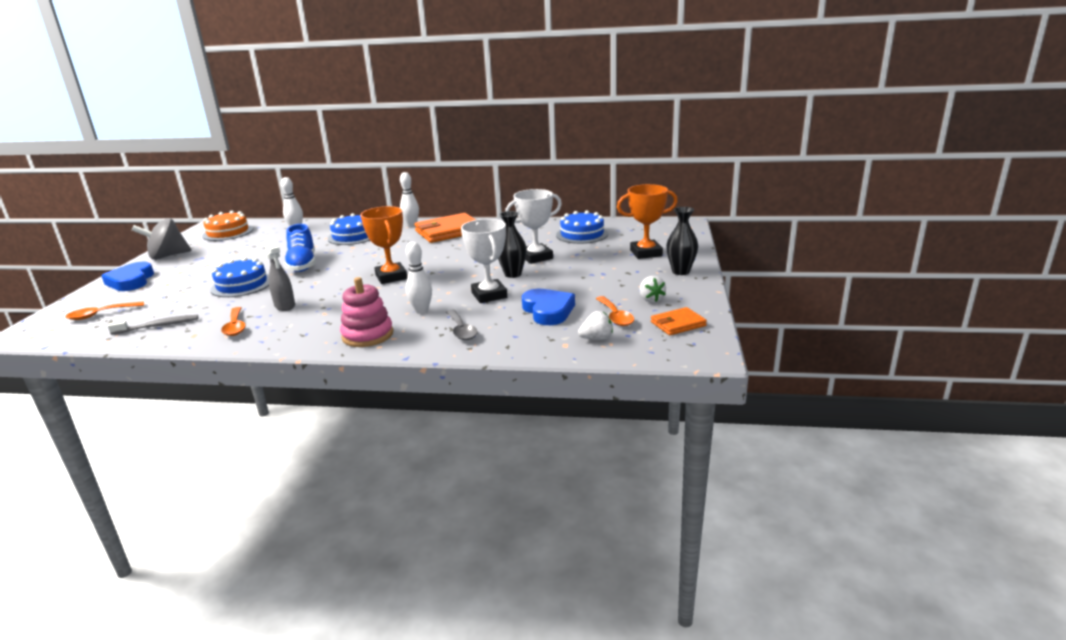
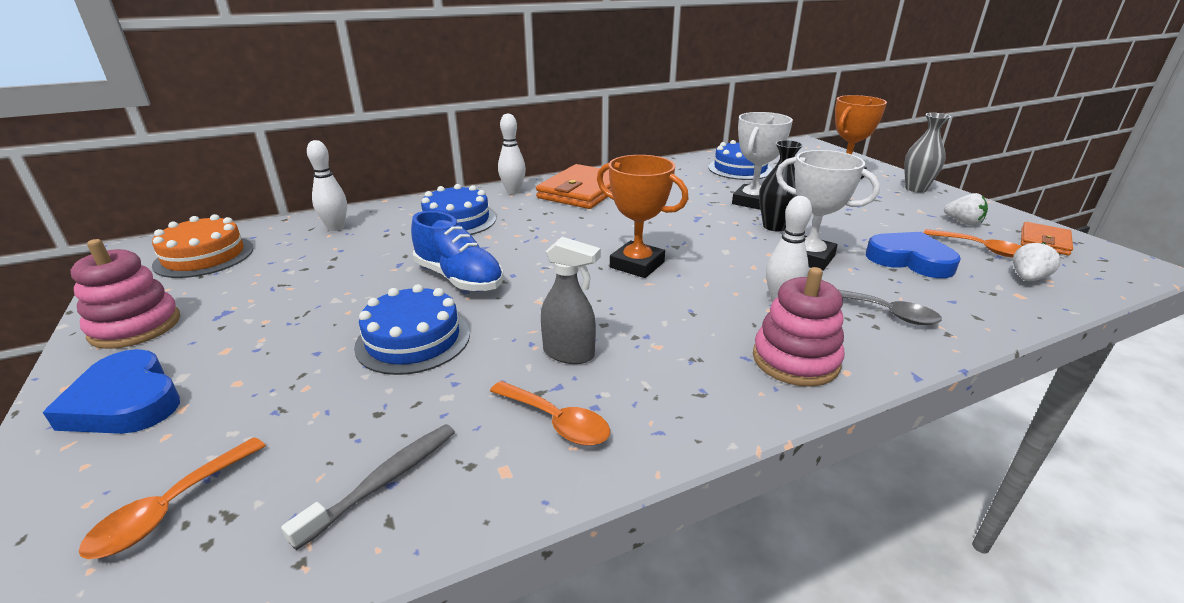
camera: 35 degrees left, 5 degrees up
grey spinning top [132,218,192,260] -> pink stacking toy [71,239,180,349]
black vase [666,207,698,275] -> grey vase [904,113,951,193]

